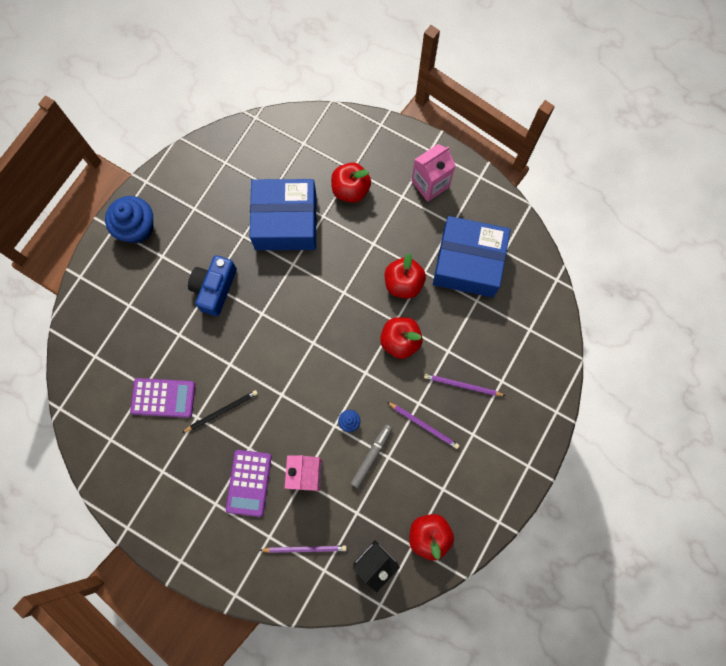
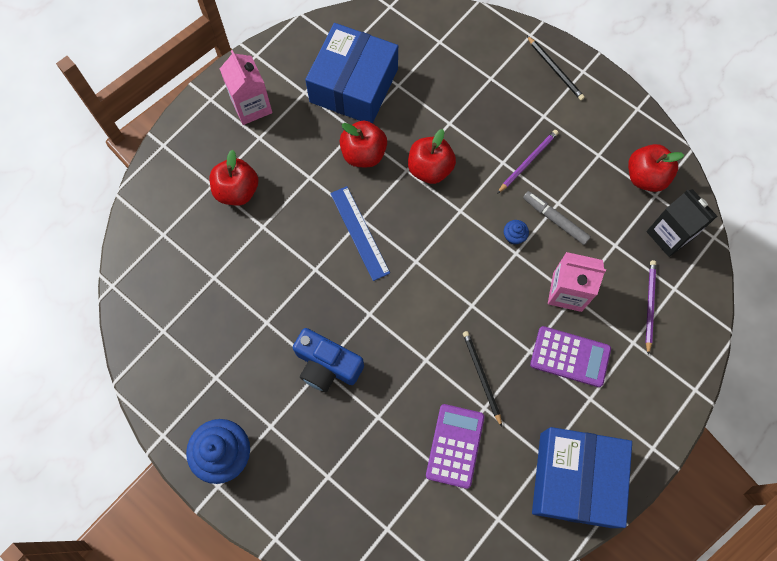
camera: 80 degrees left, 5 degrees down
blue box [250,179,317,250] -> blue box moved to [532,427,632,528]
purple pencil [424,374,505,396] -> none
none -> blue ruler [330,186,390,281]
none -> black pencil [527,36,585,100]

